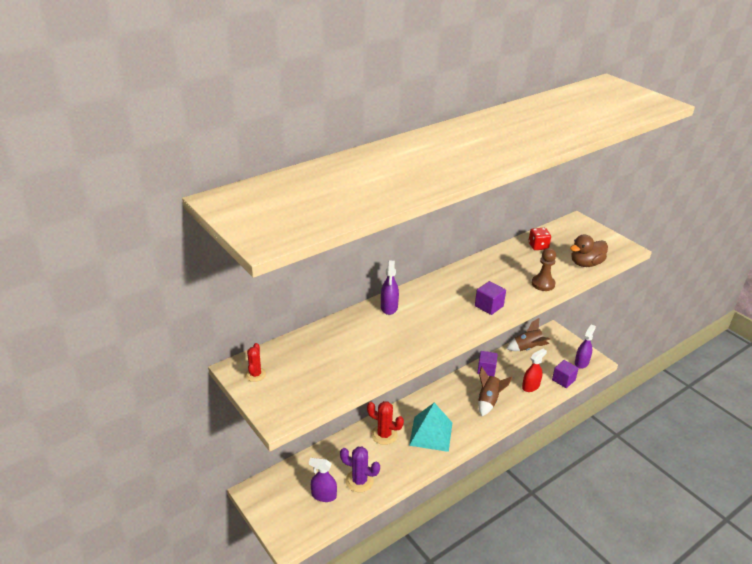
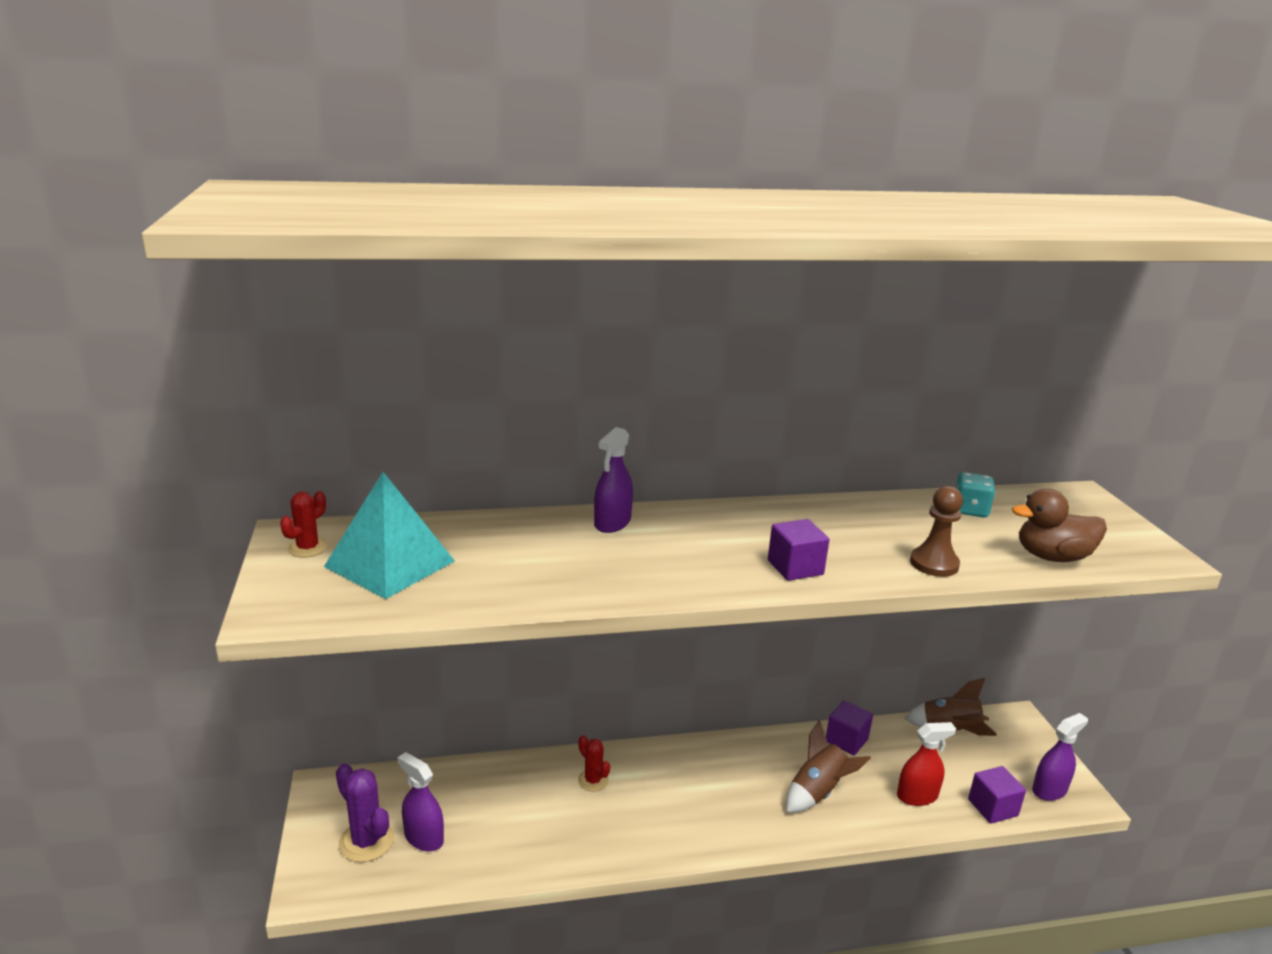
camera: 25 degrees right, 10 degrees down
purple cactus [340,447,380,492] -> purple cactus moved to [336,763,394,862]
red cactus [367,401,404,445] -> red cactus [578,735,610,791], size x0.62
turquoise pyramid [409,403,452,452] -> turquoise pyramid moved to [324,472,455,599]
red dice [528,228,551,250] -> turquoise dice [956,472,995,518]

